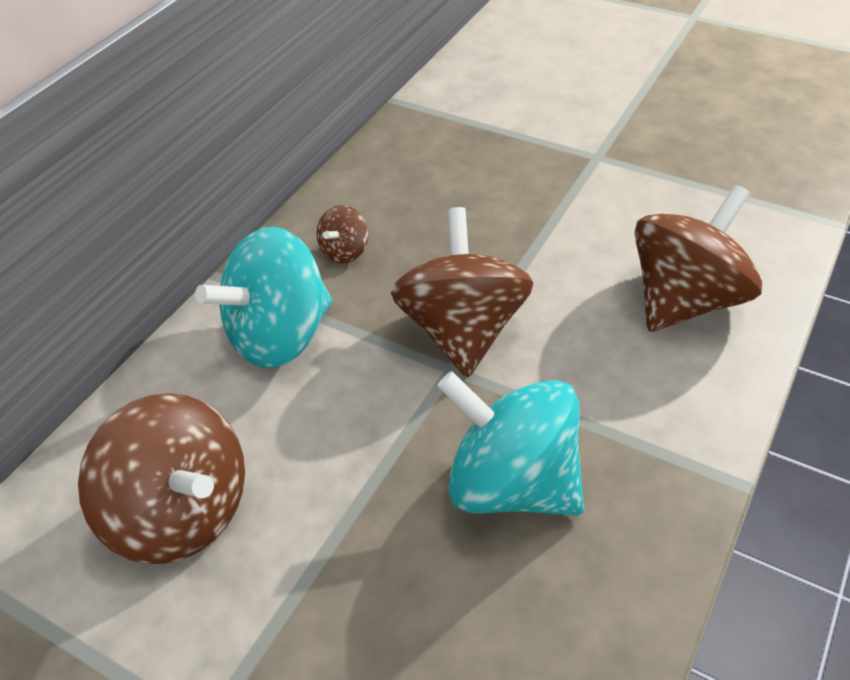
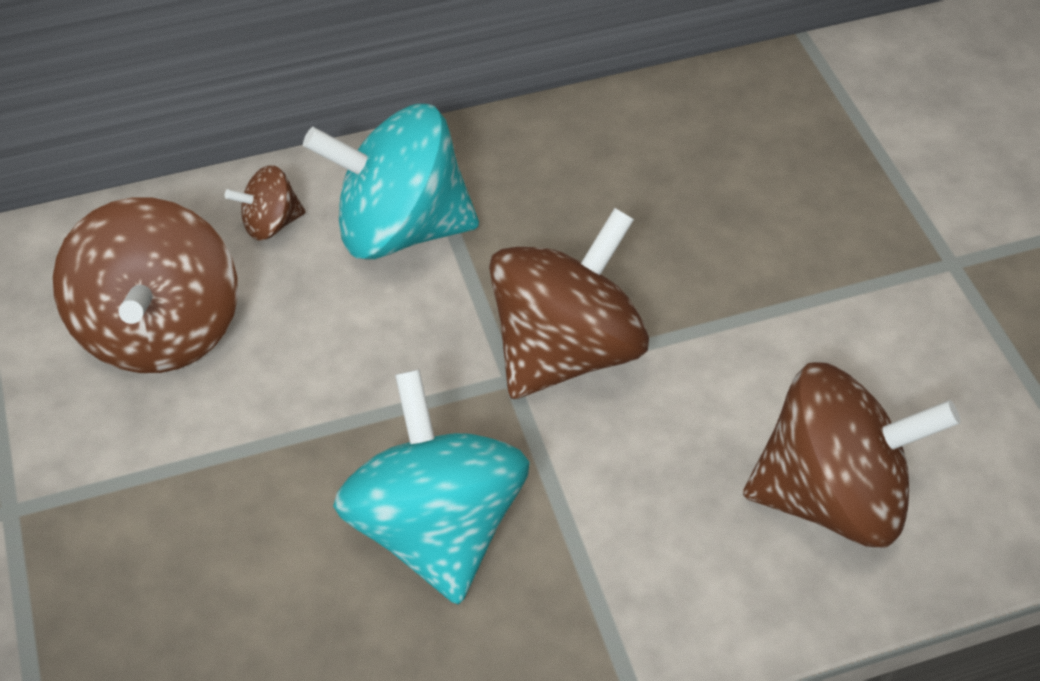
camera: 40 degrees right, 5 degrees up
brown spinning top [316,205,369,263] -> brown spinning top moved to [225,165,305,240]

